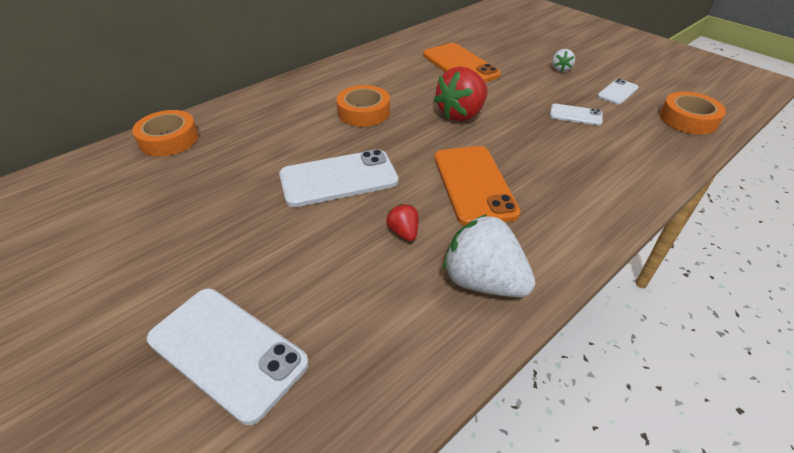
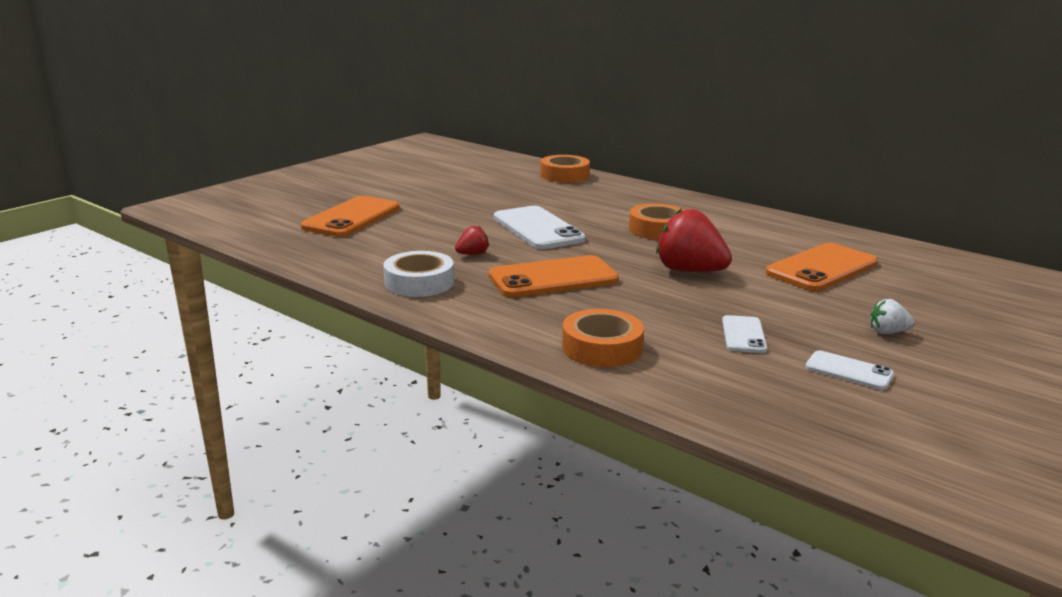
camera: 80 degrees right, 20 degrees down
white phone [147,289,309,425] -> orange phone [301,196,400,237]
white strawberry [443,214,535,297] -> white tape [384,251,454,297]
orange tape [660,92,726,135] -> orange tape moved to [562,309,644,367]

